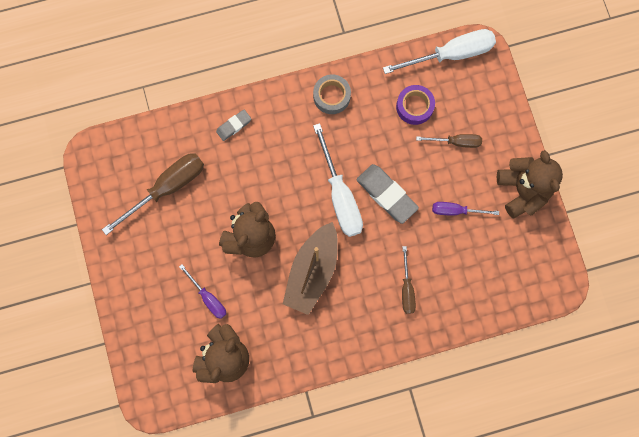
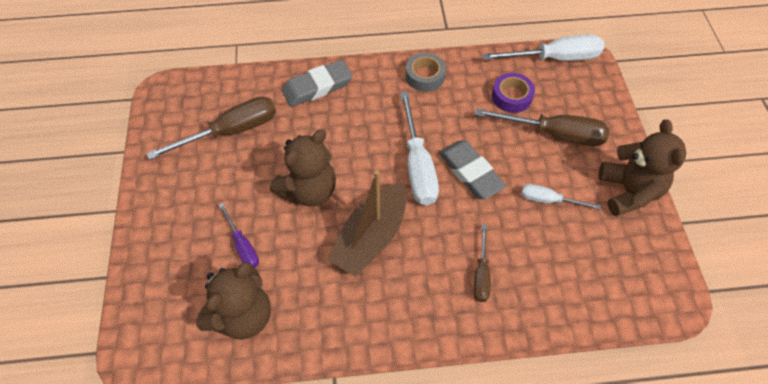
camera: 10 degrees right, 20 degrees down
grey eraser [216,110,251,141] -> grey eraser [282,60,353,107], size x1.80
brown screwdriver [416,134,482,148] -> brown screwdriver [475,109,610,146], size x1.80
purple screwdriver [432,202,499,215] -> white screwdriver [521,184,601,210]

